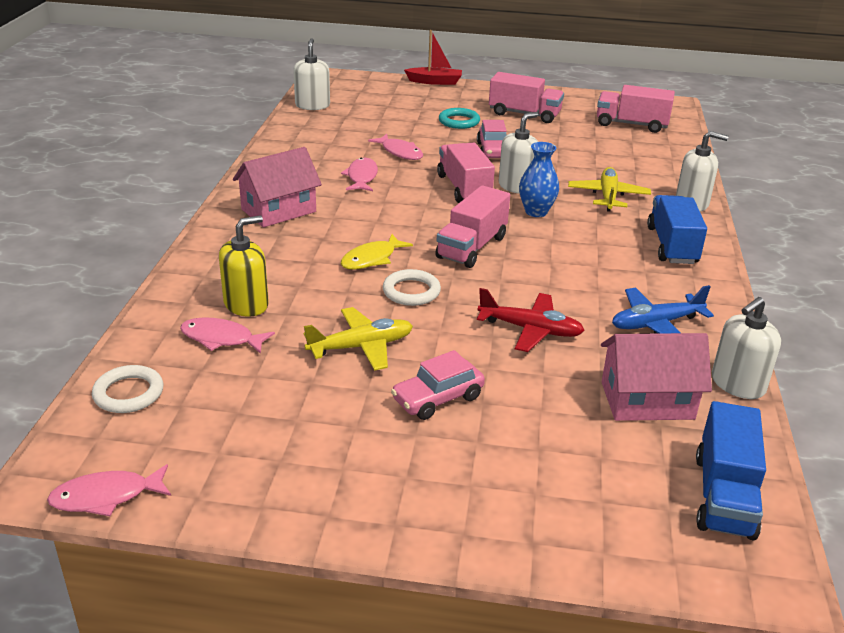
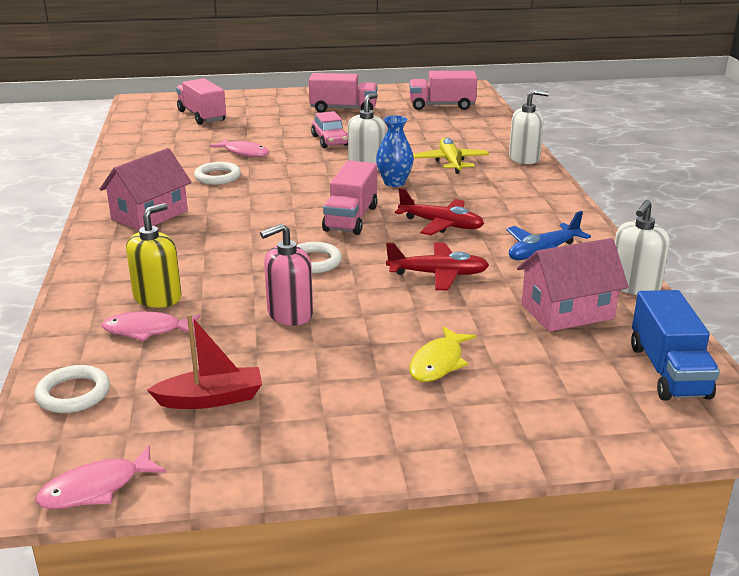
camera: 15 degrees left, 5 degrees down
white soap dispenser [293,38,330,110] -> none
yellow plane [304,307,413,371] -> pink soap dispenser [260,223,313,326]
pink fish [341,158,378,191] -> white ring [194,162,241,185]
yellow fish [341,234,413,270] -> yellow fish moved to [409,326,476,382]
pink car [391,350,485,420] -> none
red boat [404,30,462,85] -> red boat moved to [147,314,262,409]
pink truck [437,143,495,203] -> pink truck moved to [176,78,226,125]
turquoise ring [439,108,480,129] -> none
blue truck [647,195,707,264] -> none
none -> red plane [395,188,484,235]

